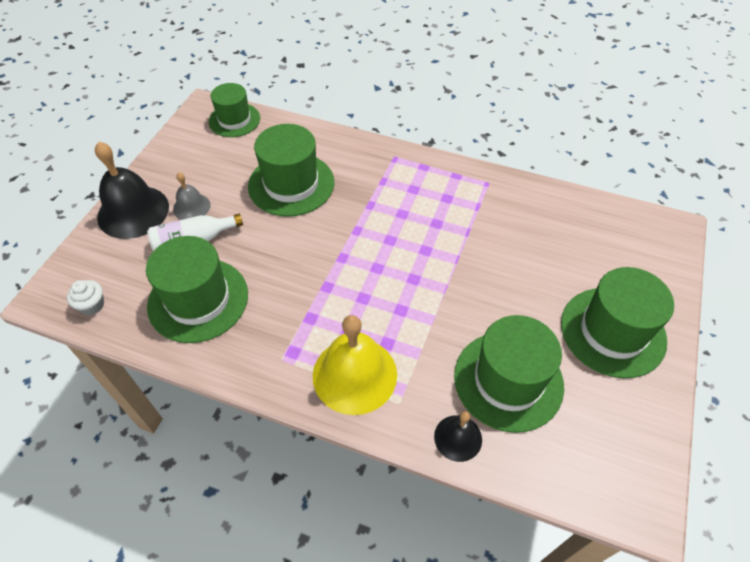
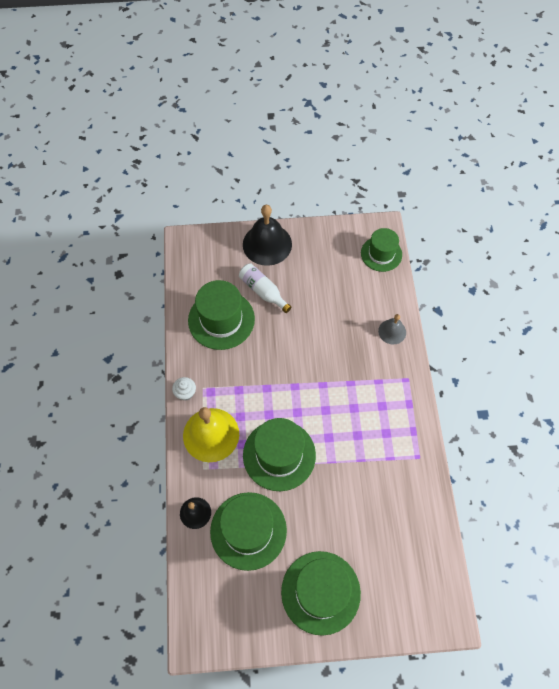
camera: 65 degrees right, 10 degrees up
white cupcake [67,280,104,315] -> white cupcake moved to [172,377,196,401]
grey bell [173,172,211,220] -> grey bell moved to [378,314,406,344]
green hat [248,124,334,217] -> green hat moved to [243,418,316,491]

